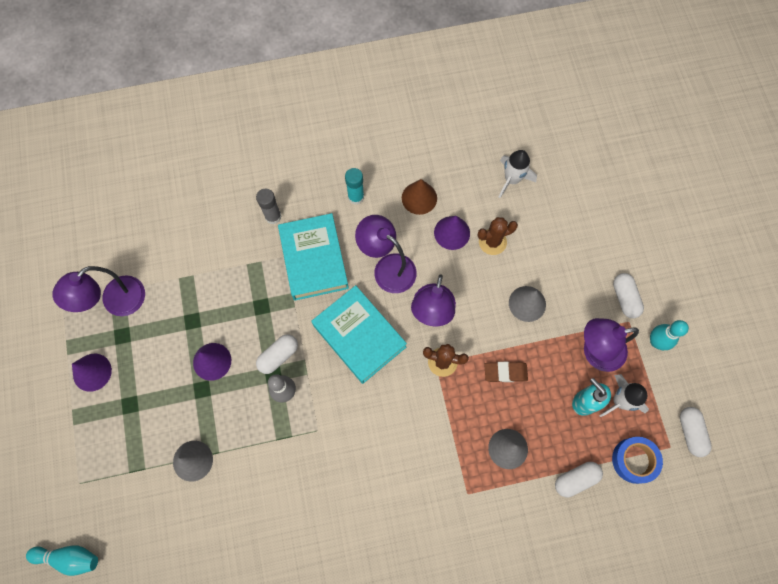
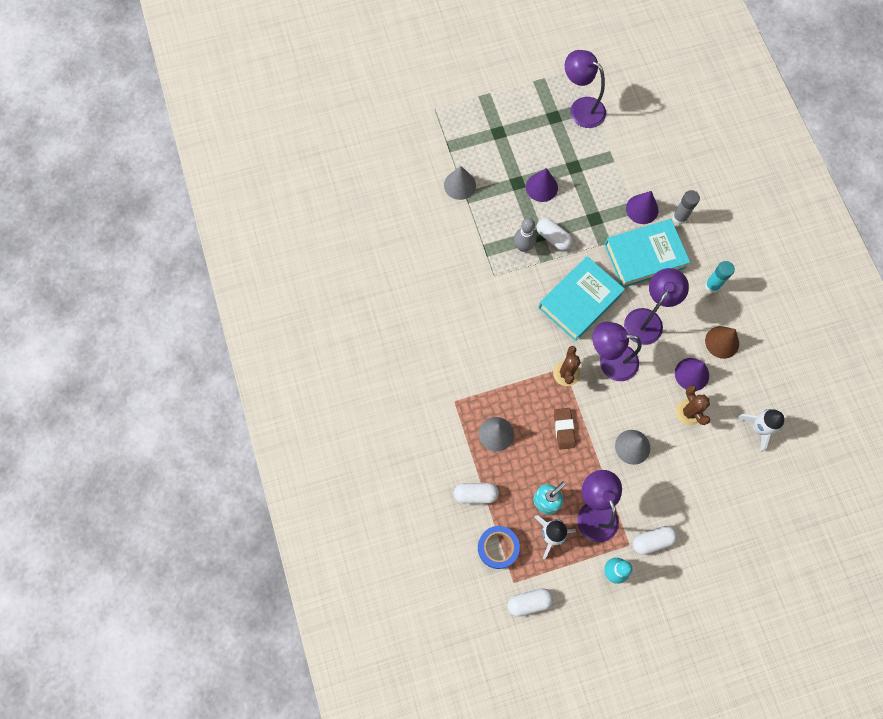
camera: 85 degrees right, 0 degrees up
turquoise bowling pin [26,545,98,576] -> none
purple cone [72,354,112,392] -> purple cone moved to [626,191,658,224]
white capsule [555,462,603,497] -> white capsule turned 60 degrees counterclockwise [453,483,499,503]

